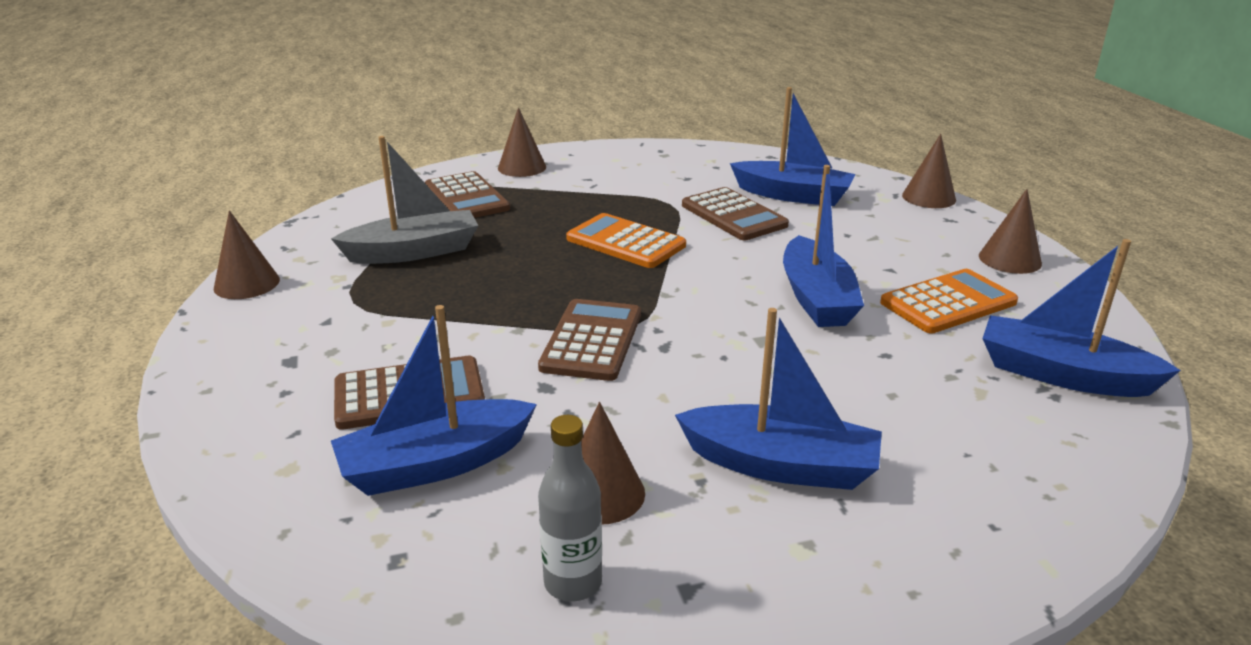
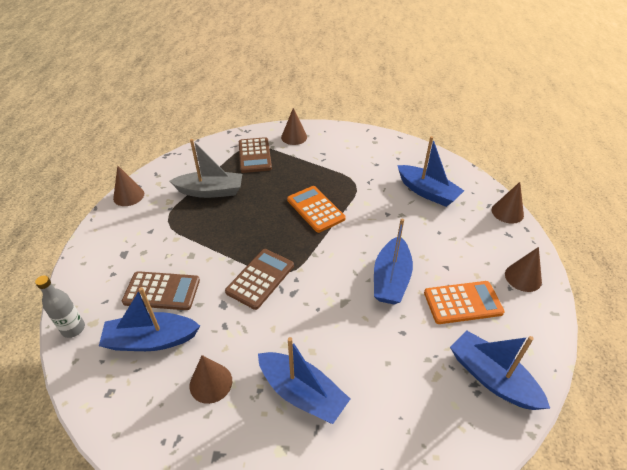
camera: 20 degrees right, 15 degrees up
grey bottle [538,415,602,602] -> grey bottle moved to [35,275,85,338]
brown calculator [682,187,789,240] -> none

